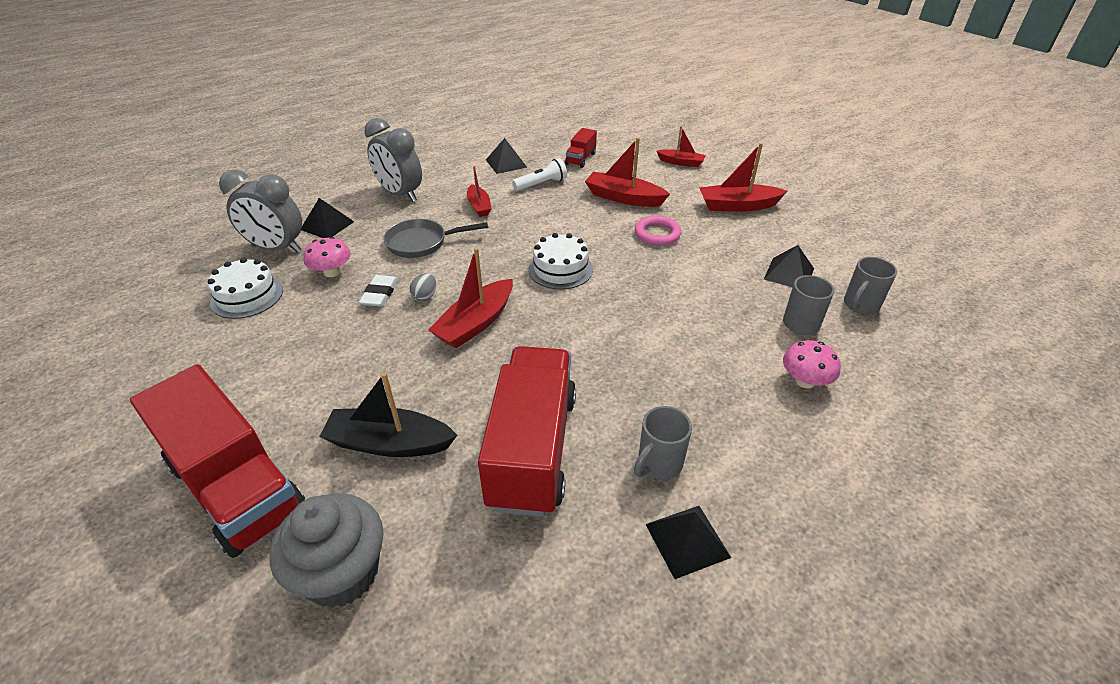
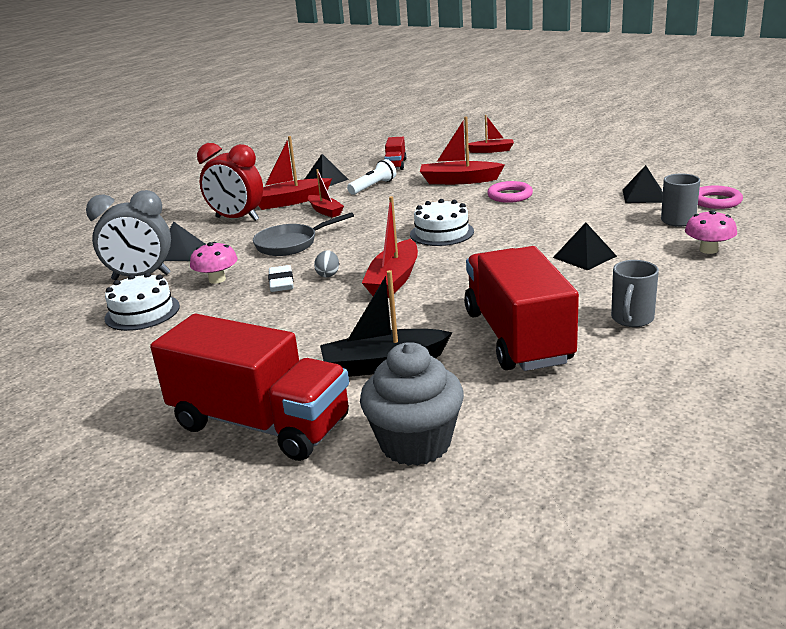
camera: 15 degrees left, 15 degrees down
grey clock [364,118,422,202] -> red clock [197,143,263,221]
black pyramid [645,506,731,579] -> black pyramid moved to [553,222,617,271]
red boat [699,143,787,212] -> red boat moved to [258,136,332,210]
grey mug [844,257,897,315] -> pink ring [698,186,743,209]

